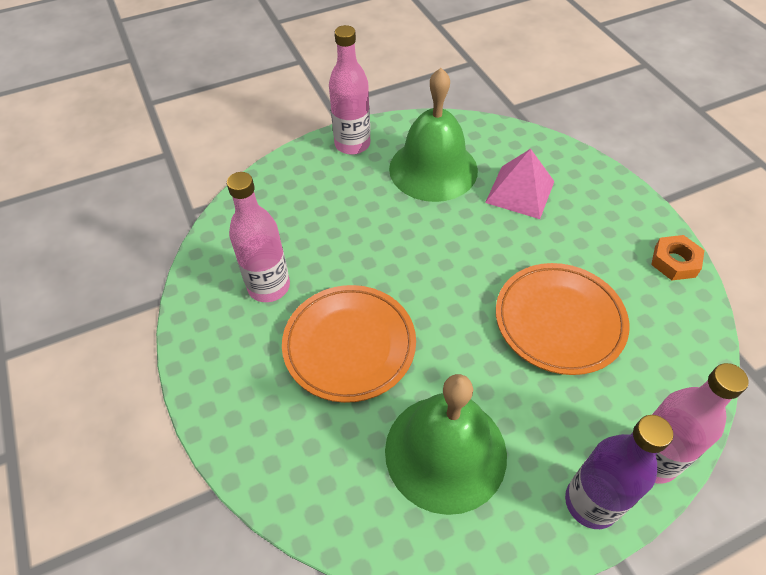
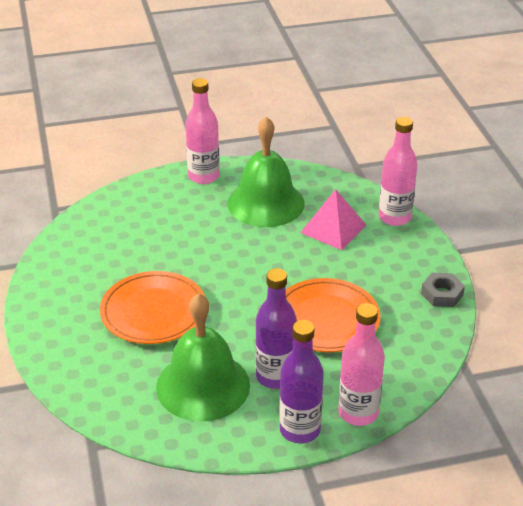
camera: 10 degrees right, 15 degrees down
pink bottle [227,172,290,302] -> pink bottle moved to [379,117,418,226]
orange nut [651,235,705,280] -> grey nut [421,273,465,307]
none -> purple bottle [256,268,297,389]

